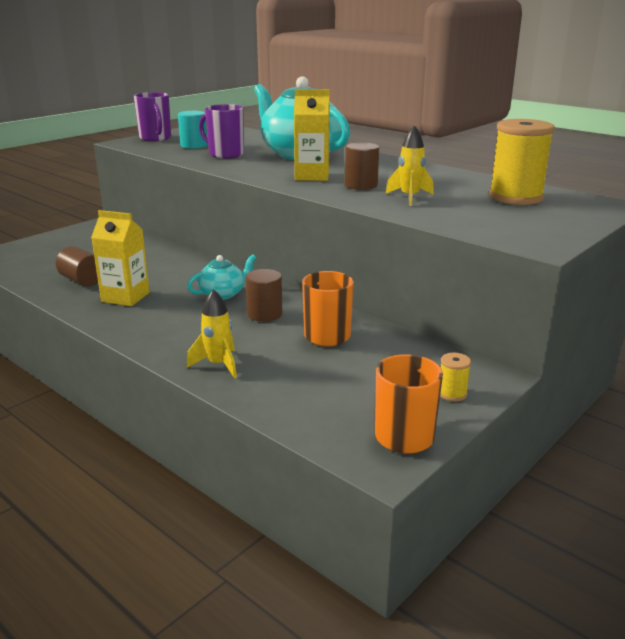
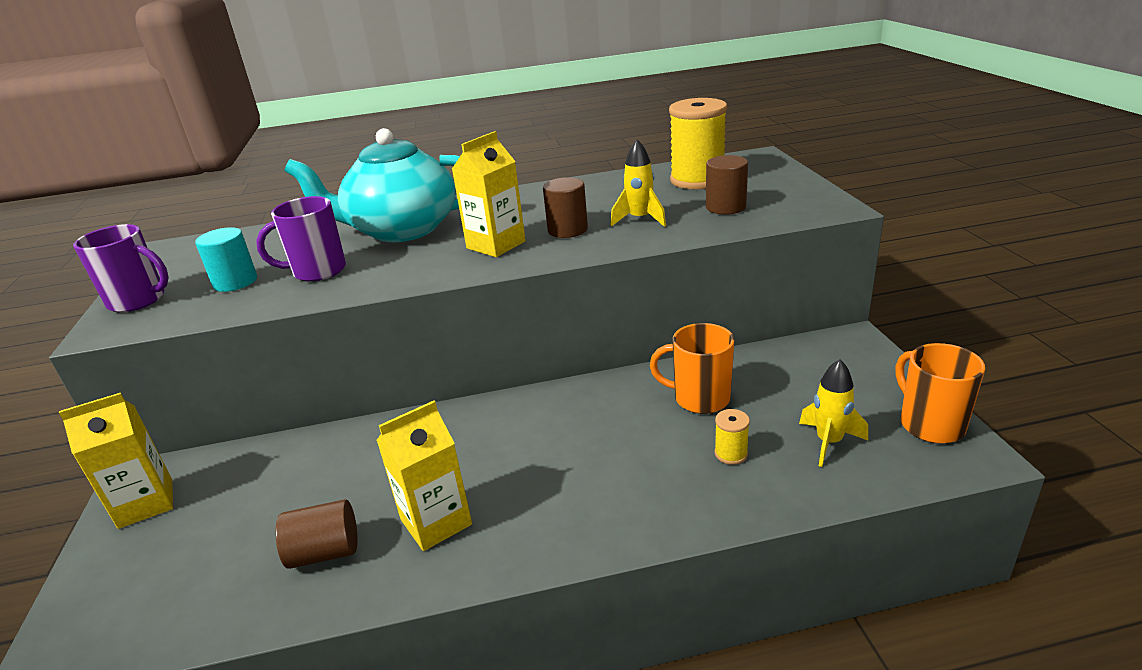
camera: 50 degrees left, 5 degrees up
turquoise teapot [187,255,256,300] -> none
yellow rocket [187,289,237,379] -> yellow rocket moved to [799,359,868,467]
brown cylinder [245,269,282,322] -> brown cylinder moved to [706,155,748,215]
yellow spool [440,353,471,401] -> yellow spool moved to [715,409,750,465]
none -> yellow carton [59,393,173,529]

